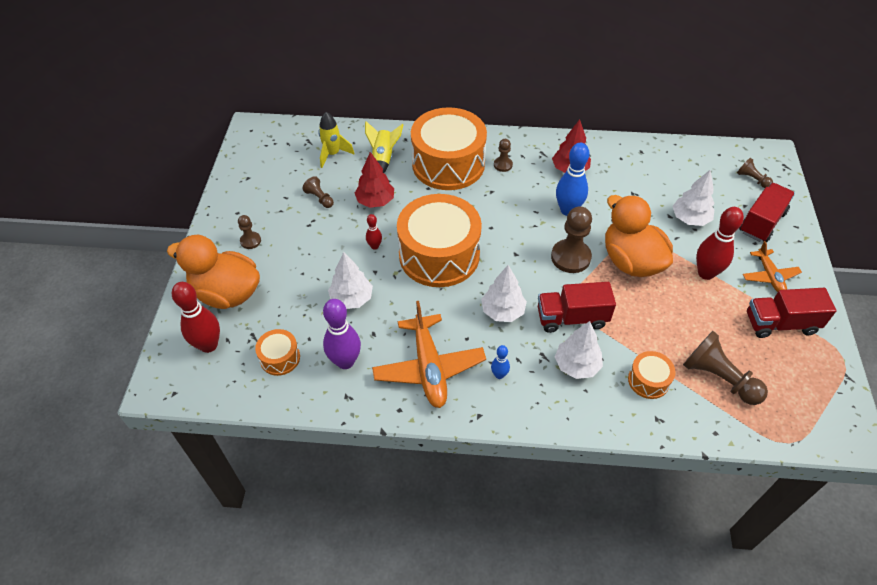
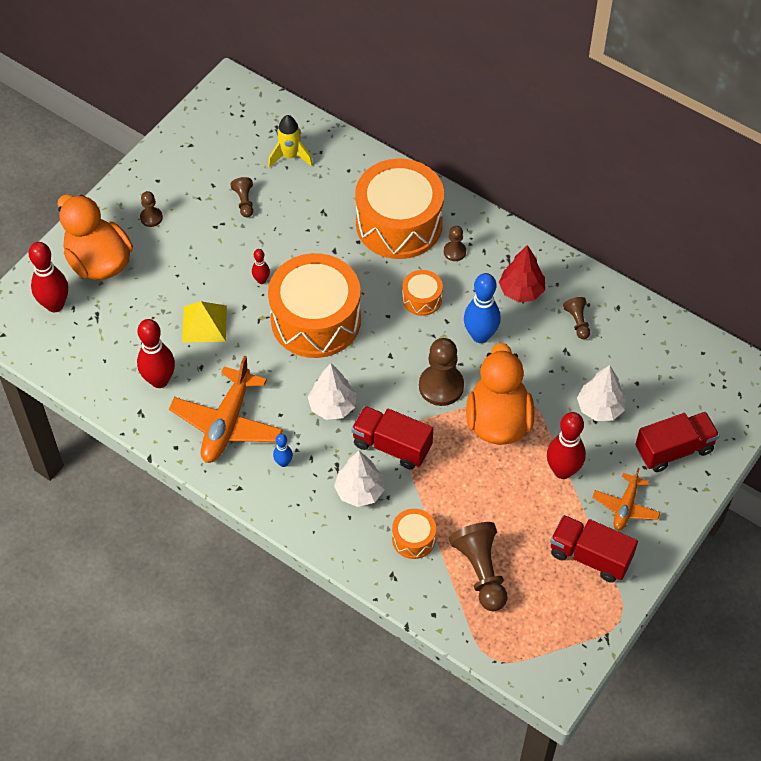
camera: 30 degrees right, 5 degrees up
orange drum [255,329,300,376] -> orange drum moved to [402,270,443,316]
purple bowling pin [323,299,361,369] -> red bowling pin [137,319,175,388]
white tree [328,252,373,309] -> yellow pyramid [182,301,227,343]
red tree [355,152,394,208] -> none
yellow rocket [365,121,404,173] -> none
brown pawn [737,158,773,188] -> brown pawn moved to [563,297,590,339]

